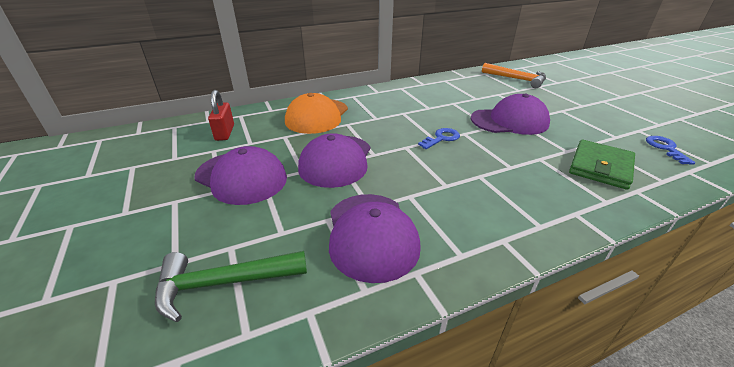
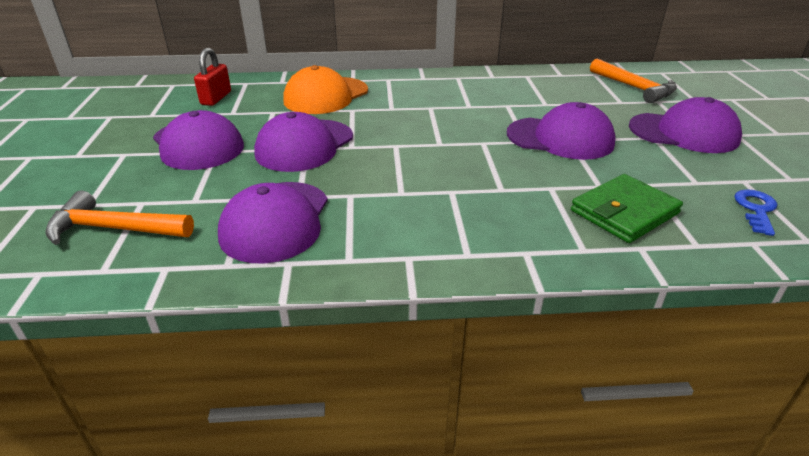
camera: 20 degrees right, 0 degrees up
green hammer [155,251,307,322] -> orange hammer [45,191,194,245]
blue key [418,128,460,149] -> none
none -> purple cap [629,97,742,153]

